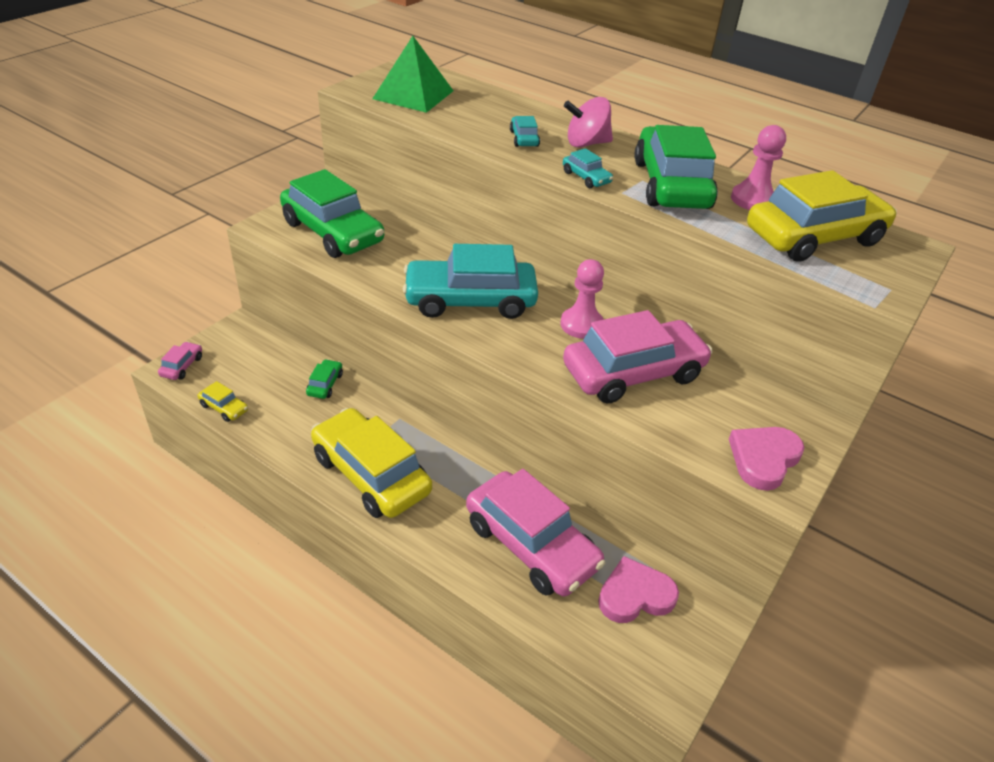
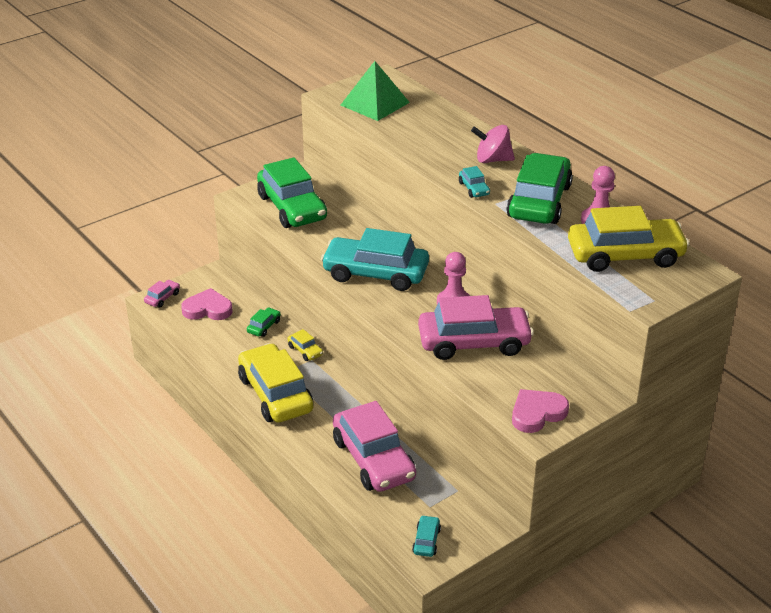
camera: 20 degrees right, 5 degrees down
yellow car [198,381,248,422] -> yellow car moved to [287,329,323,361]
turquoise car [510,116,540,147] -> turquoise car moved to [412,515,441,557]
pink heart [598,556,679,623] -> pink heart moved to [181,288,233,320]

